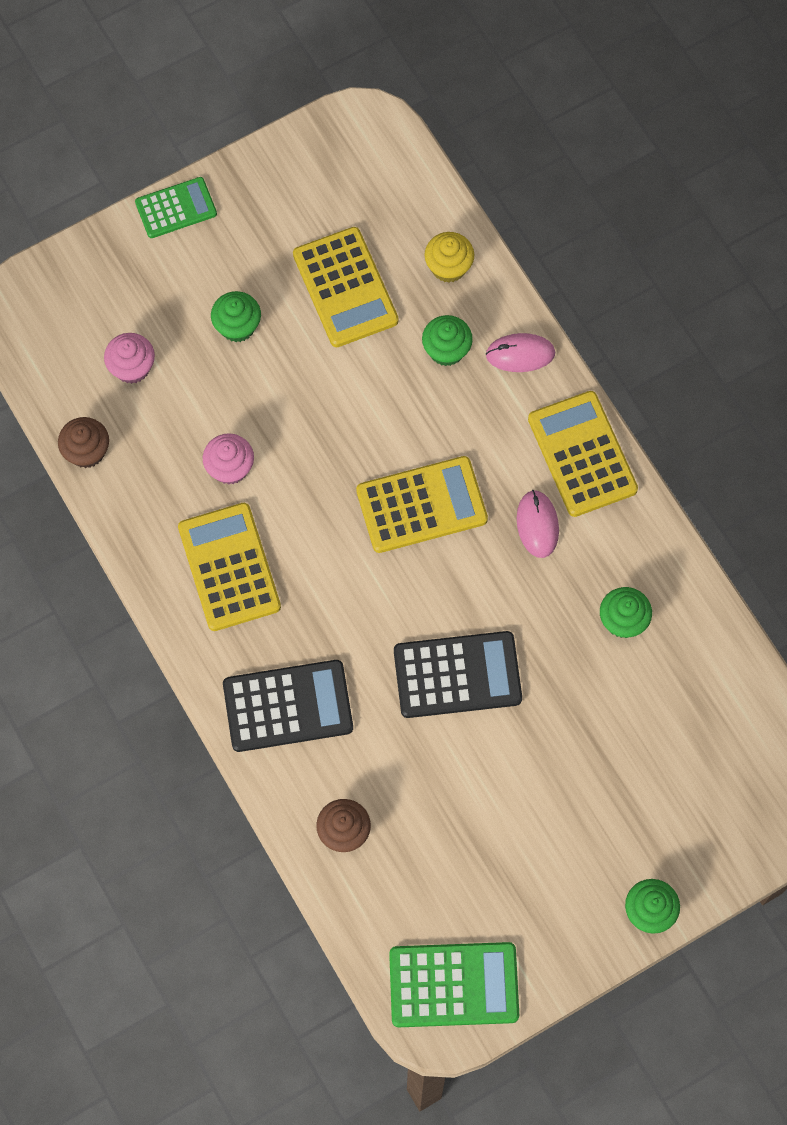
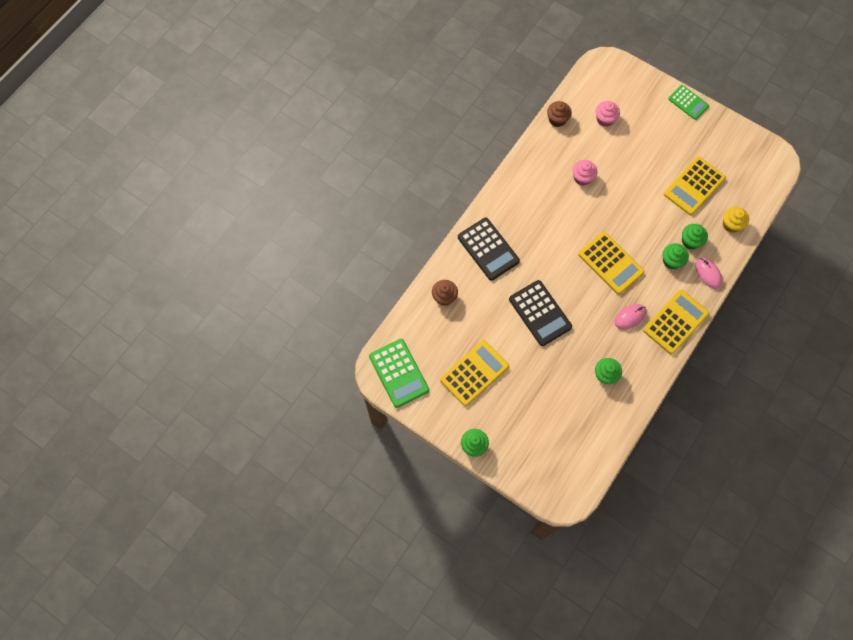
camera: 65 degrees right, 0 degrees up
yellow calculator [178,503,281,631] -> yellow calculator moved to [440,340,509,406]
green cupcake [211,291,261,342] -> green cupcake moved to [663,243,689,269]

